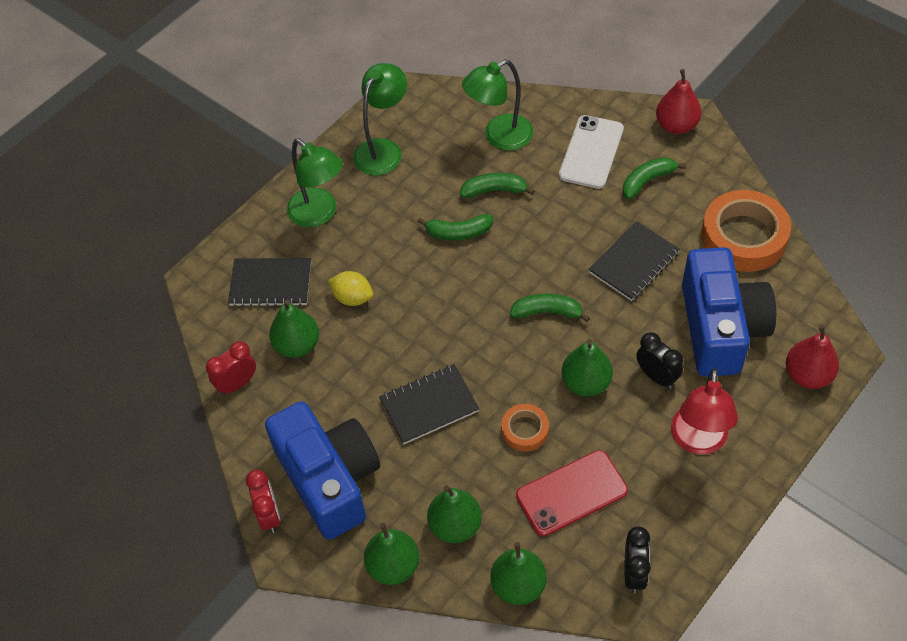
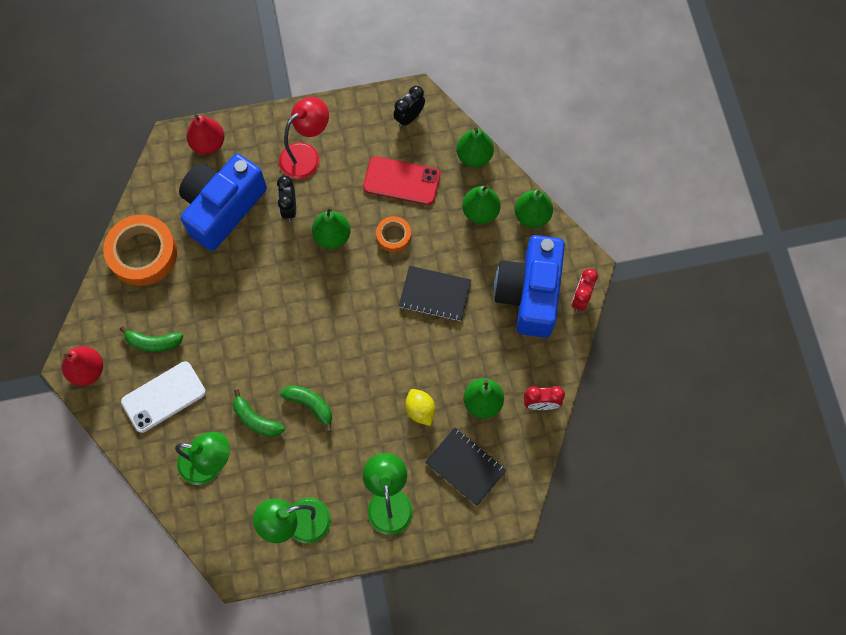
camera: 145 degrees left, 15 degrees up
green banana [510,293,590,322] -> none
black notebook [588,221,680,301] -> none

